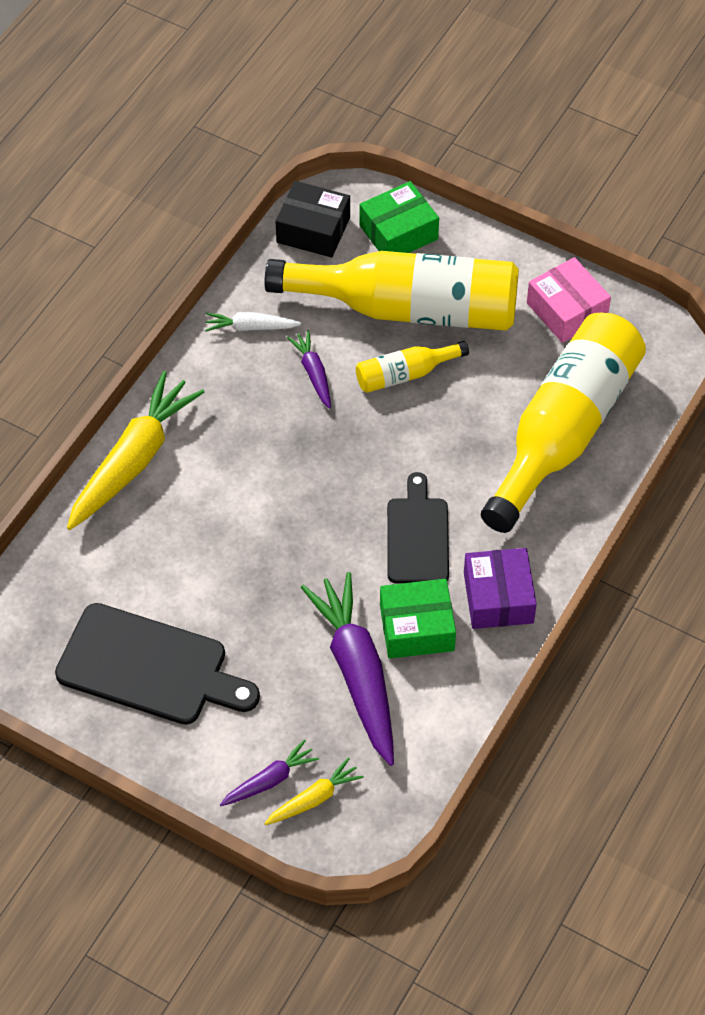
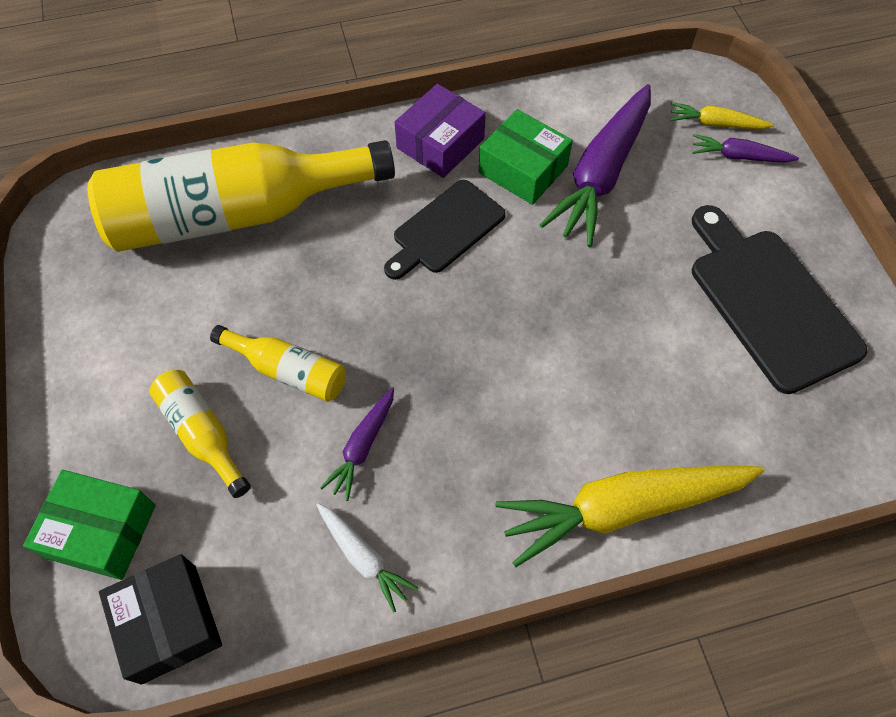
camera: 135 degrees left, 5 degrees up
yellow bottle [265,251,519,331] -> yellow bottle [149,370,251,498], size x0.45
pink box [527,257,611,343] -> none

